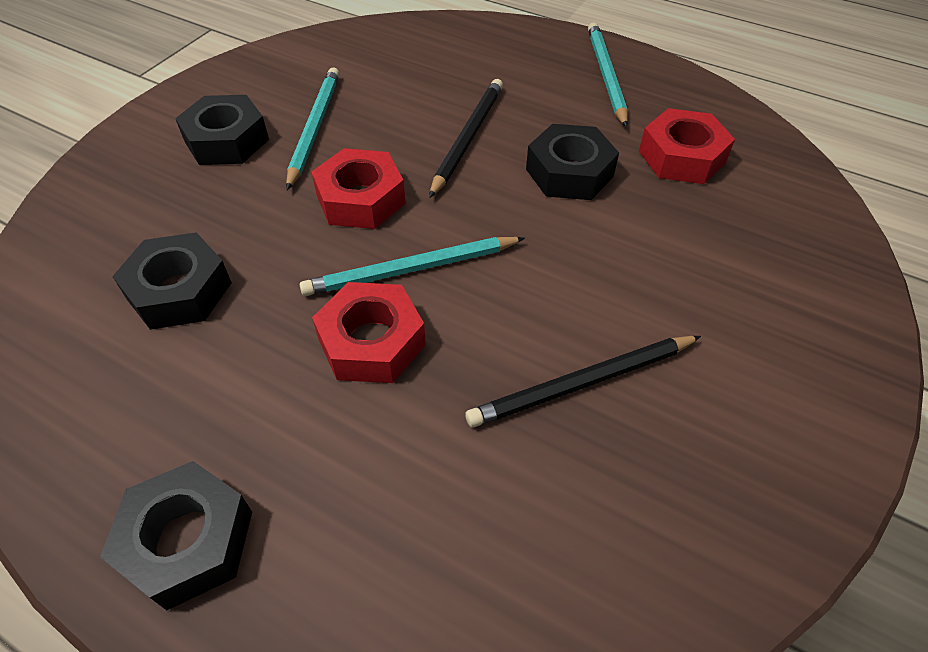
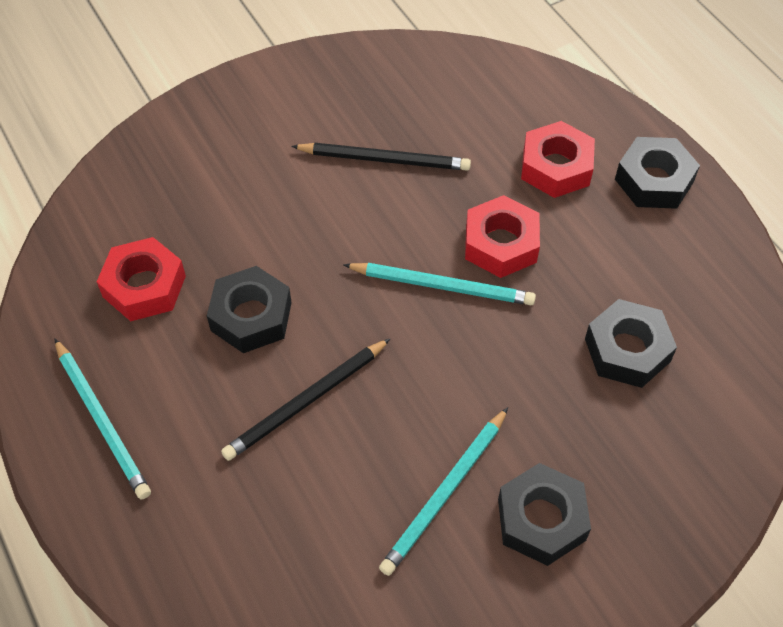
camera: 150 degrees left, 5 degrees up
red nut [311,148,406,229] -> red nut moved to [521,121,595,198]
turquoise pencil [588,22,628,128] -> turquoise pencil turned 60 degrees counterclockwise [54,338,151,499]

